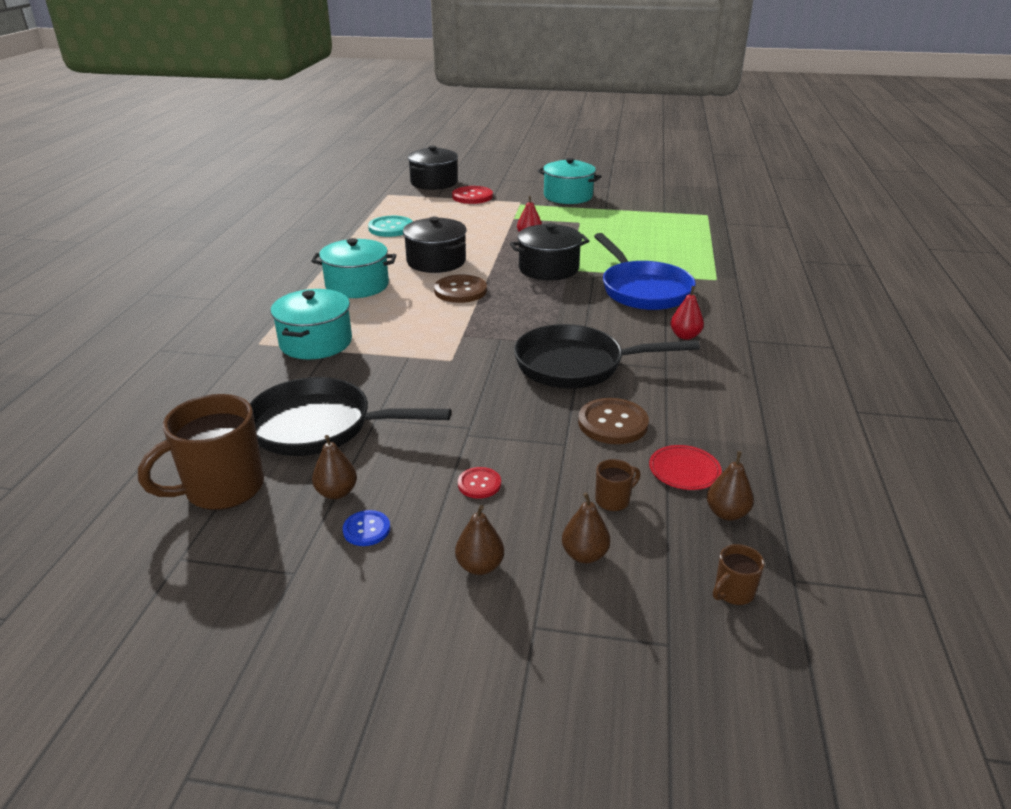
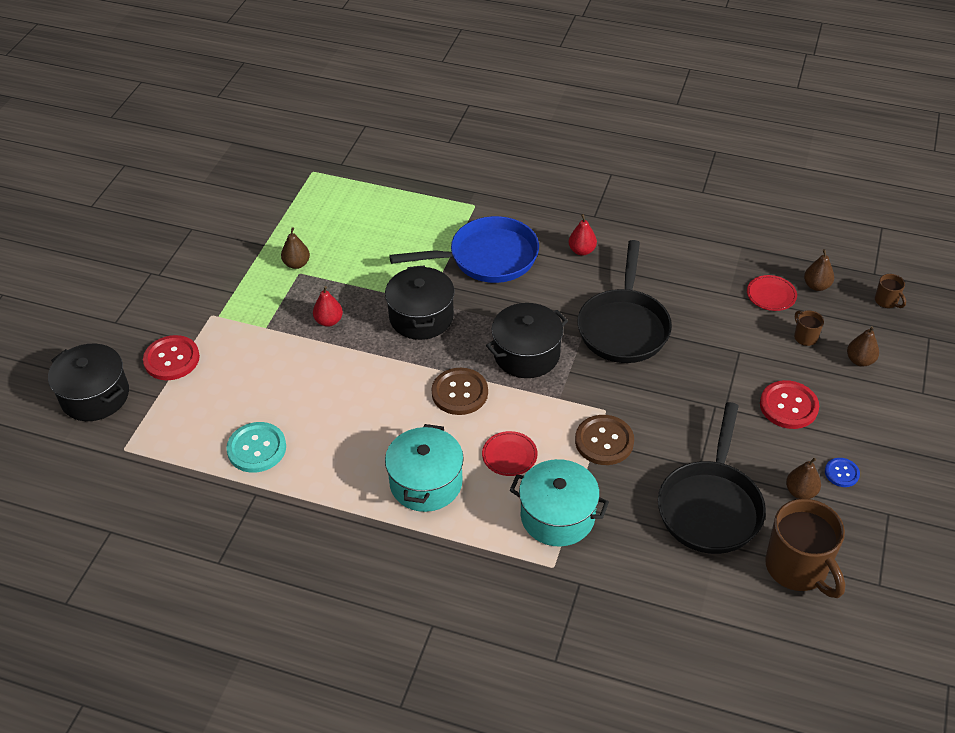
camera: 80 degrees left, 15 degrees up
black pot [403,217,467,273] -> black pot moved to [486,303,568,378]
brown pear [455,505,504,575] -> brown pear moved to [281,227,310,269]
red button [458,467,501,499] -> red button [760,380,819,429], size x1.78
turquoise pot [538,158,602,204] -> none
brown button [578,398,649,444] -> brown button moved to [575,415,634,465]
none -> red plate [482,431,538,476]

